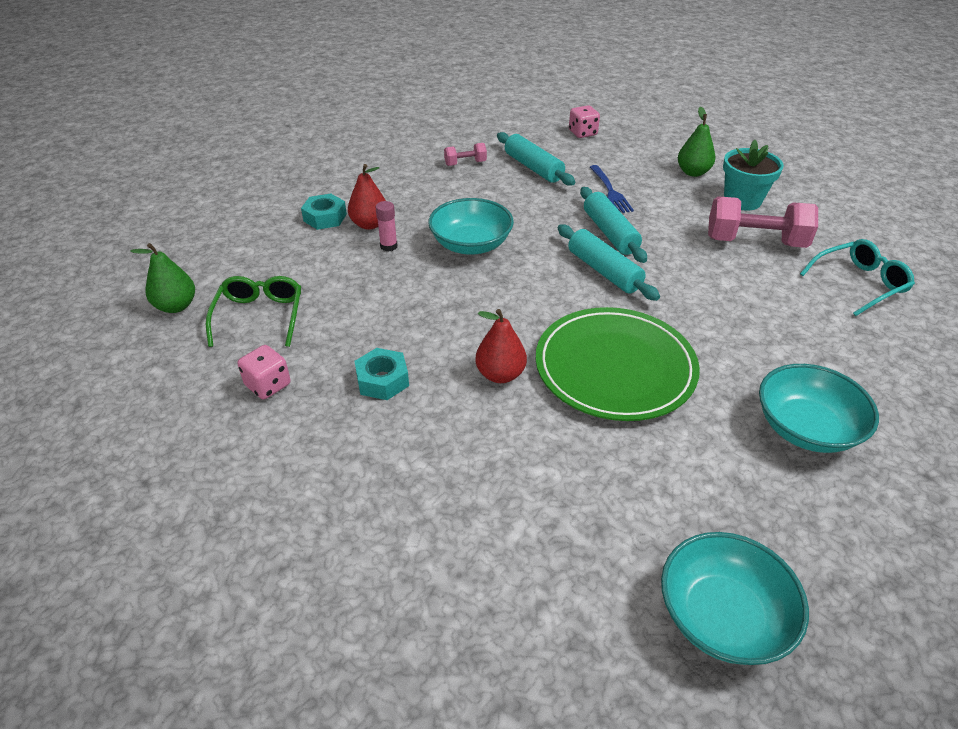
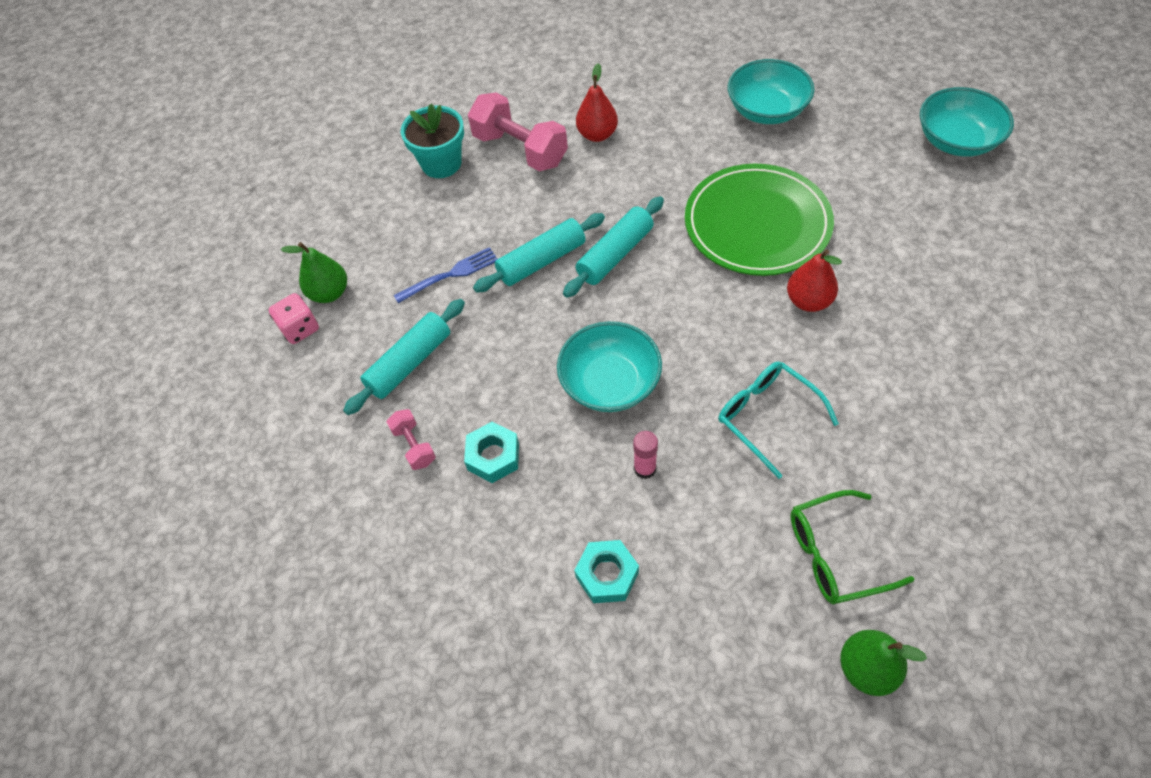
camera: 100 degrees left, 15 degrees up
pink dice [238,345,291,399] -> none
red pear [348,164,386,230] -> red pear moved to [576,63,618,142]
turquoise nut [354,348,409,400] -> turquoise nut moved to [464,422,519,483]
green pear [678,106,715,177] -> green pear moved to [281,242,347,303]
pink dumbbell [708,197,818,248] -> pink dumbbell turned 45 degrees counterclockwise [468,92,568,171]
turquoise glasses [800,239,915,316] -> turquoise glasses moved to [718,361,839,479]

